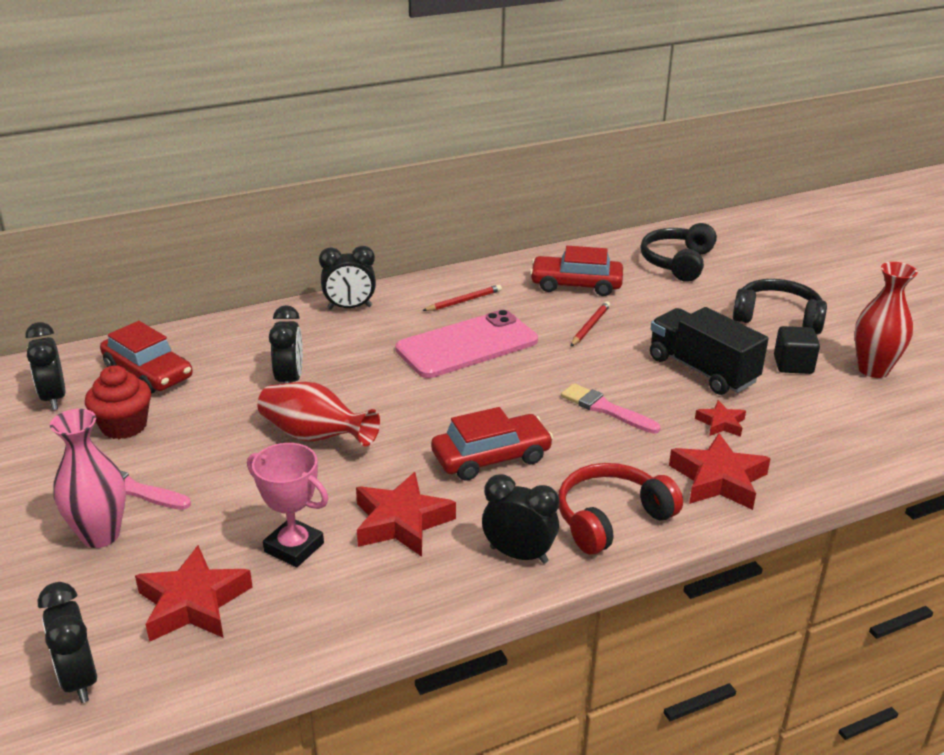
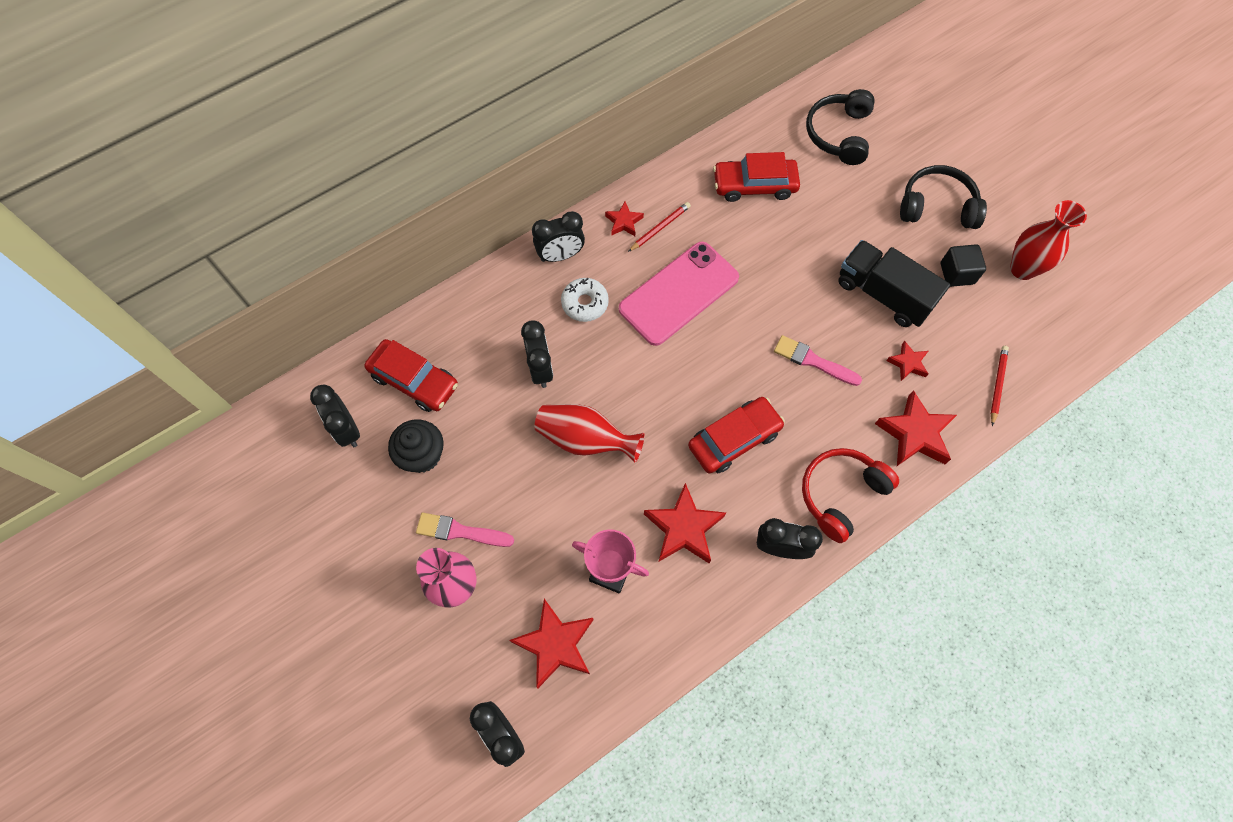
camera: 10 degrees left, 35 degrees up
red cupcake [85,365,151,439] -> black cupcake [388,419,444,473]
red pencil [571,301,610,346] -> red pencil moved to [991,346,1009,426]
none -> white donut [561,278,609,322]
none -> red star [605,202,644,236]

